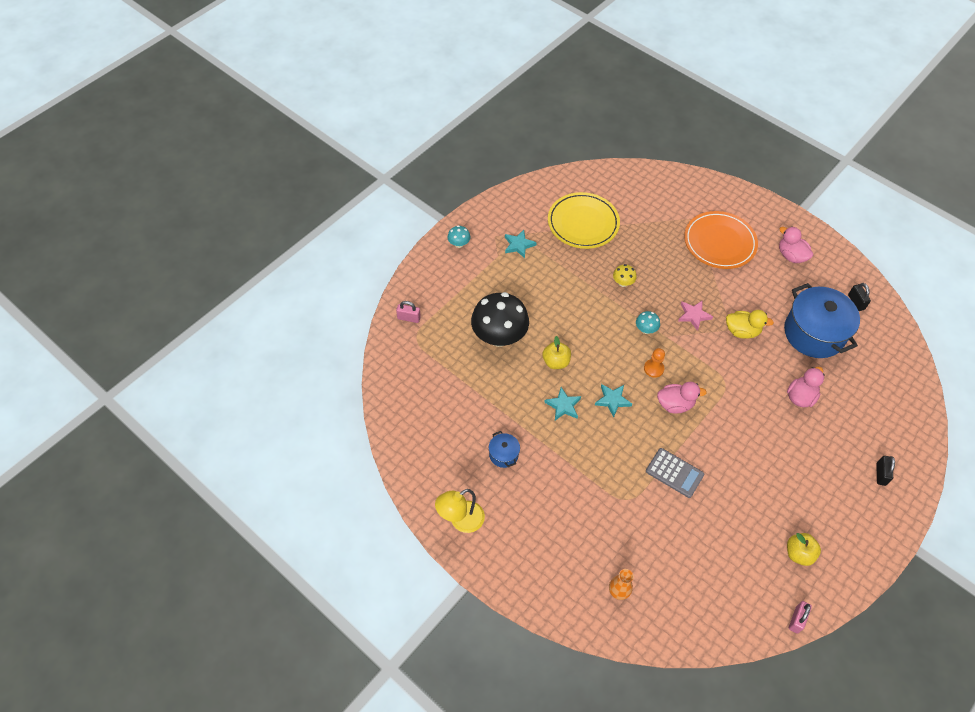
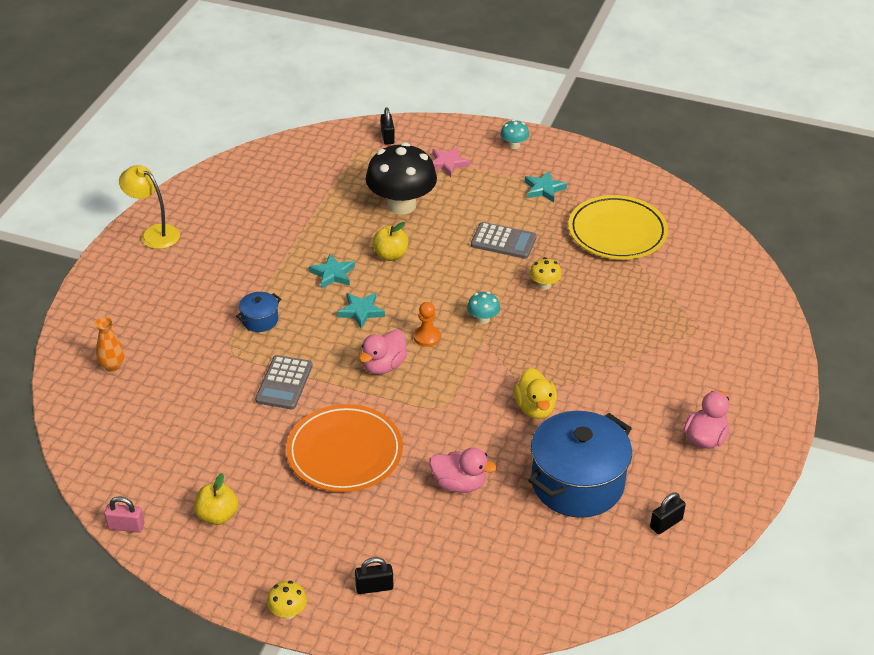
camera: 70 degrees right, 15 degrees down
pink padlock [396,301,421,323] -> black padlock [381,108,395,145]
blue pot [489,431,520,468] -> blue pot moved to [236,292,281,332]
pink duck [657,382,707,414] -> pink duck turned 60 degrees clockwise [359,330,407,374]
pink star [678,300,713,331] -> pink star moved to [432,147,470,177]
orange plate [684,211,758,269] -> orange plate moved to [286,404,403,492]
none -> yellow mushroom [267,581,307,619]
none -> grey calculator [471,222,537,259]

